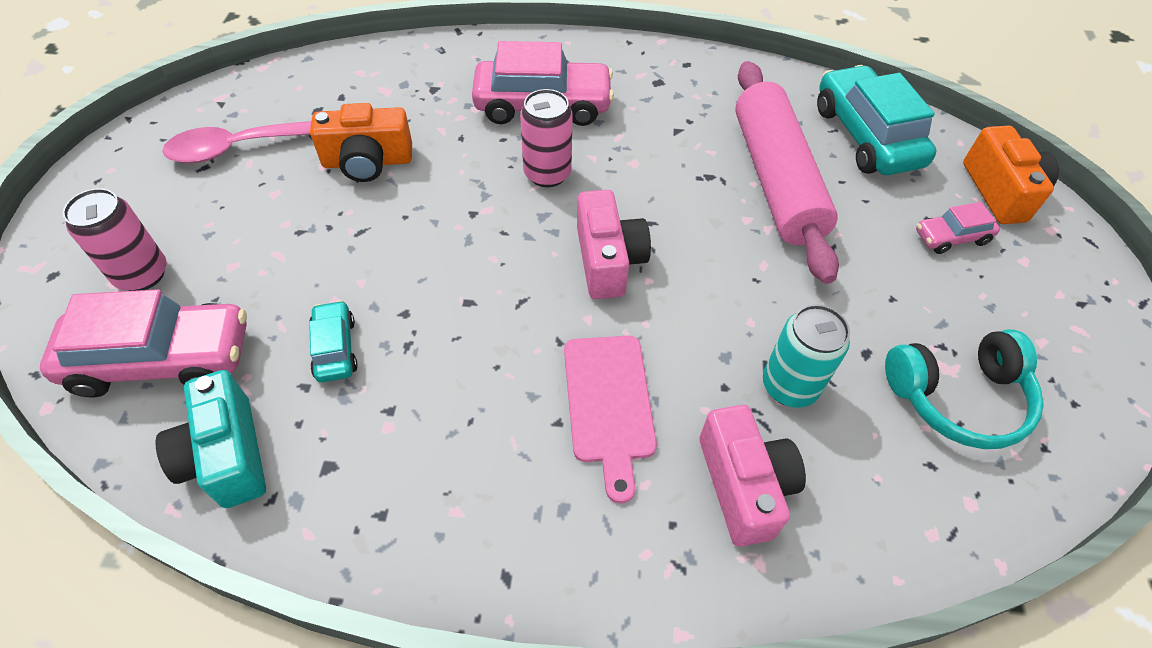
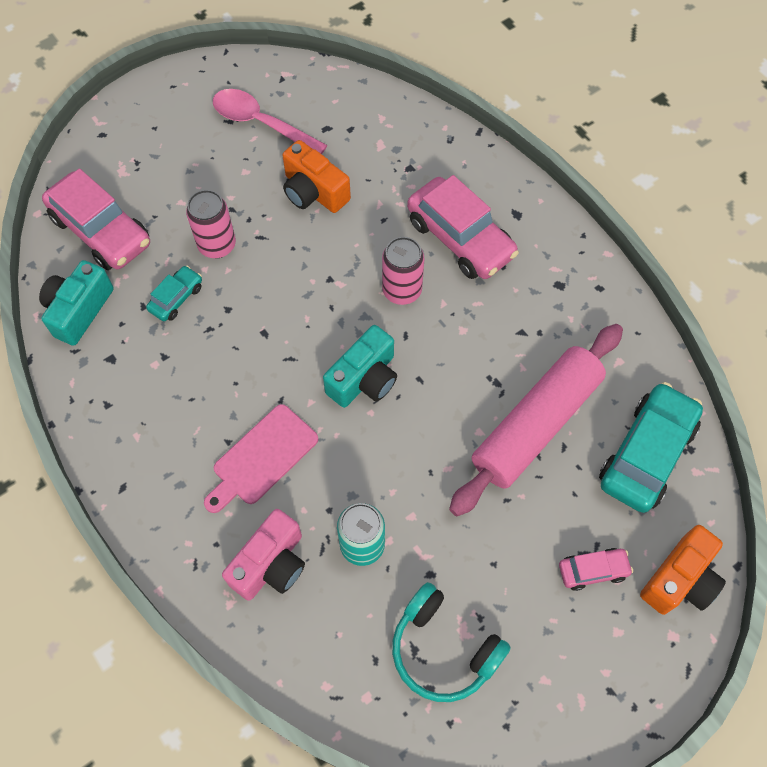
camera: 50 degrees right, 10 degrees up
pink can [63,188,167,291] -> pink can moved to [186,190,236,258]
pink camera [577,190,651,299] -> turquoise camera [323,325,397,408]
pink car [916,202,1000,254] -> pink car turned 135 degrees clockwise [559,548,633,591]

